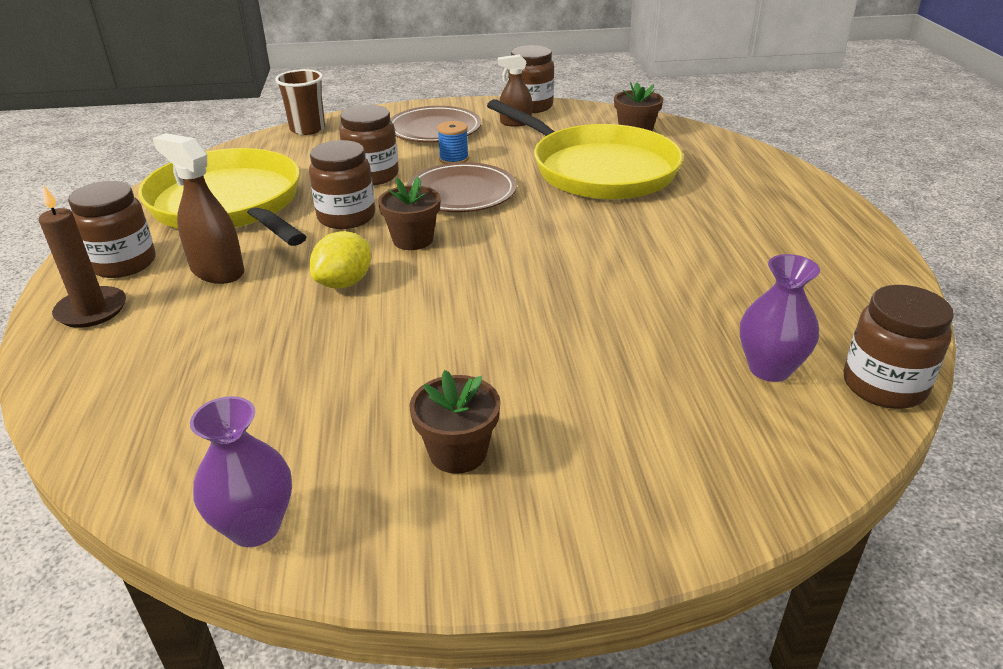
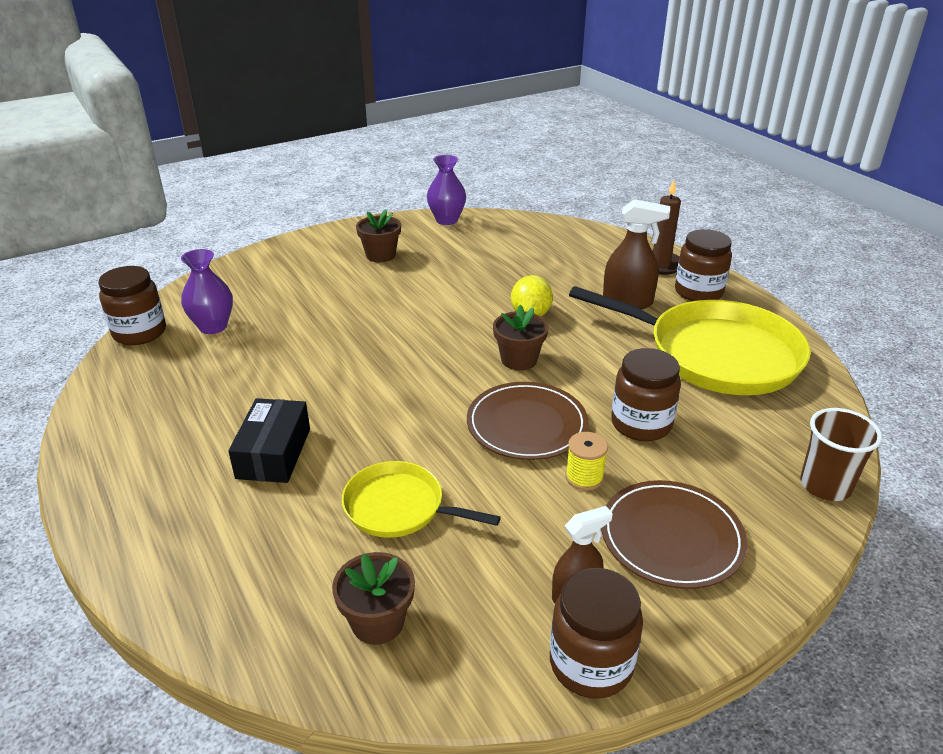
camera: 155 degrees right, 0 degrees up
brown jar [309,140,375,229] -> none
blue spool [437,121,469,164] -> yellow spool [566,432,608,491]
yellow pan [487,99,683,200] -> yellow pan [342,461,501,538], size x0.53
none -> black box [228,398,310,483]

